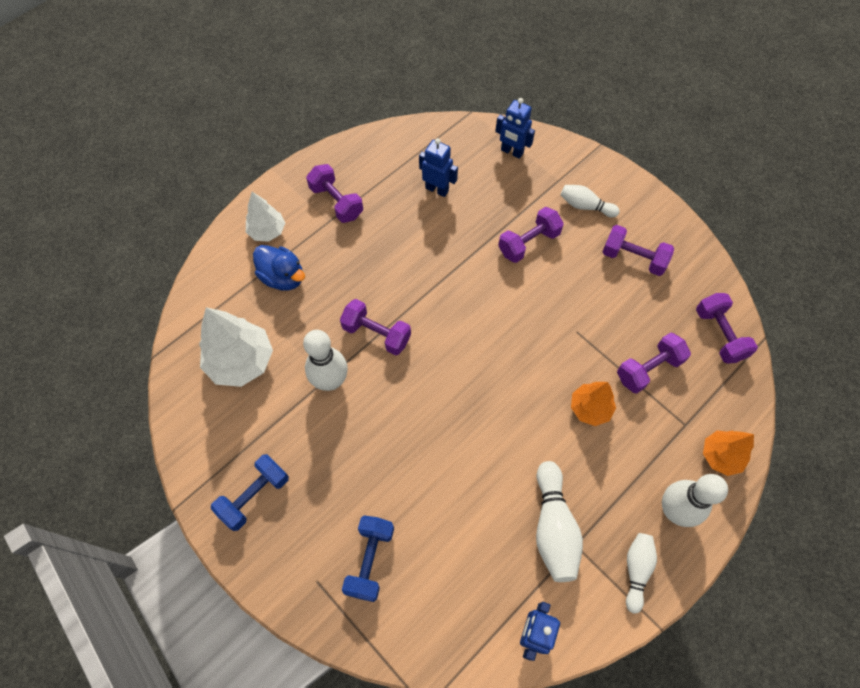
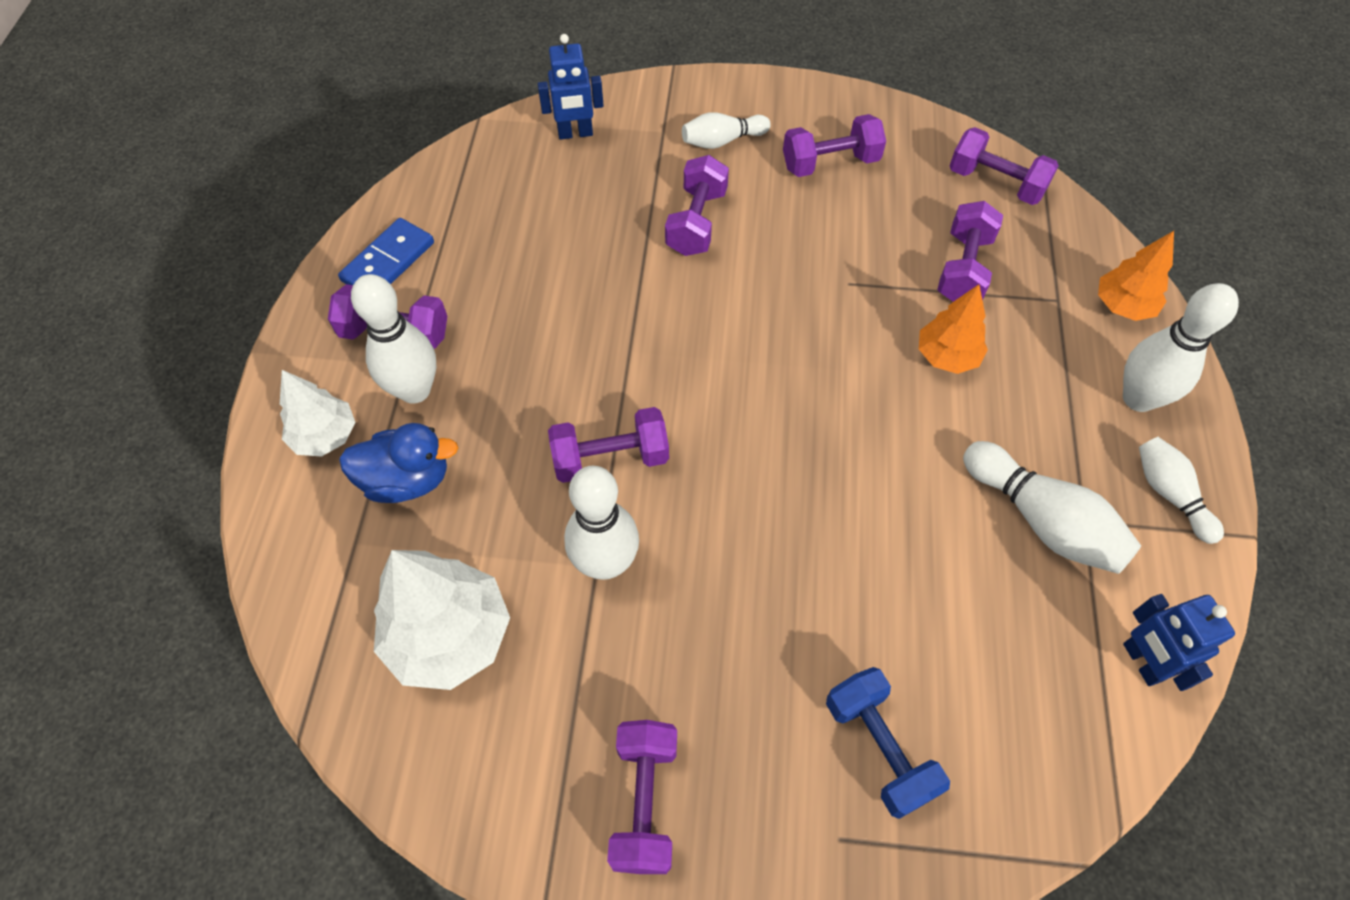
camera: 40 degrees left, 5 degrees down
blue dumbbell [211,454,289,531] -> purple dumbbell [607,720,677,874]
blue robot [419,138,458,197] -> none
none -> blue domino [338,218,434,285]
none -> white bowling pin [351,274,436,404]

